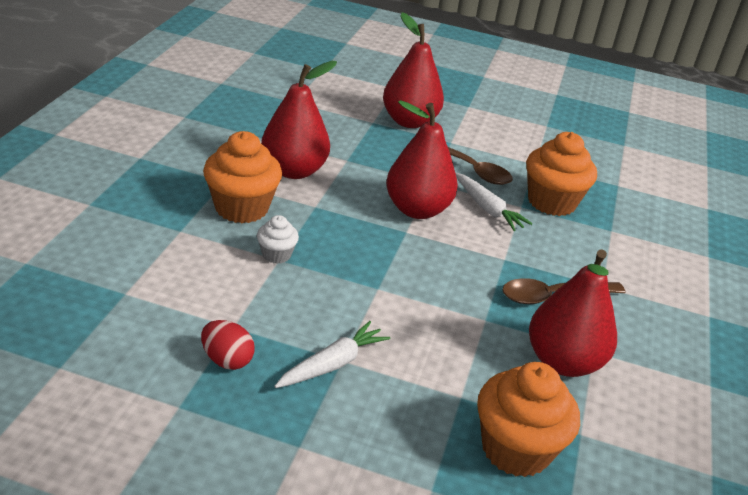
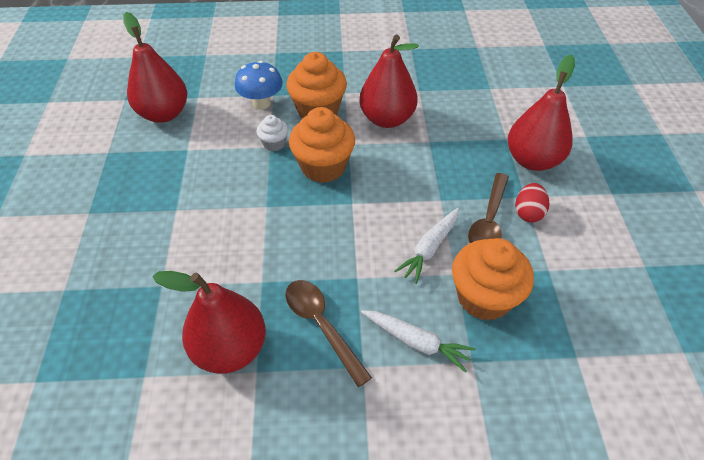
camera: 75 degrees right, 15 degrees up
red egg [201,320,255,370] -> red egg moved to [515,183,549,222]
white carrot [274,321,390,388] -> white carrot moved to [361,310,476,373]
red pear [386,100,458,219] -> red pear moved to [123,12,187,123]
orange cupcake [477,362,580,477] -> orange cupcake moved to [289,107,355,183]
none -> blue mushroom [235,60,283,109]

